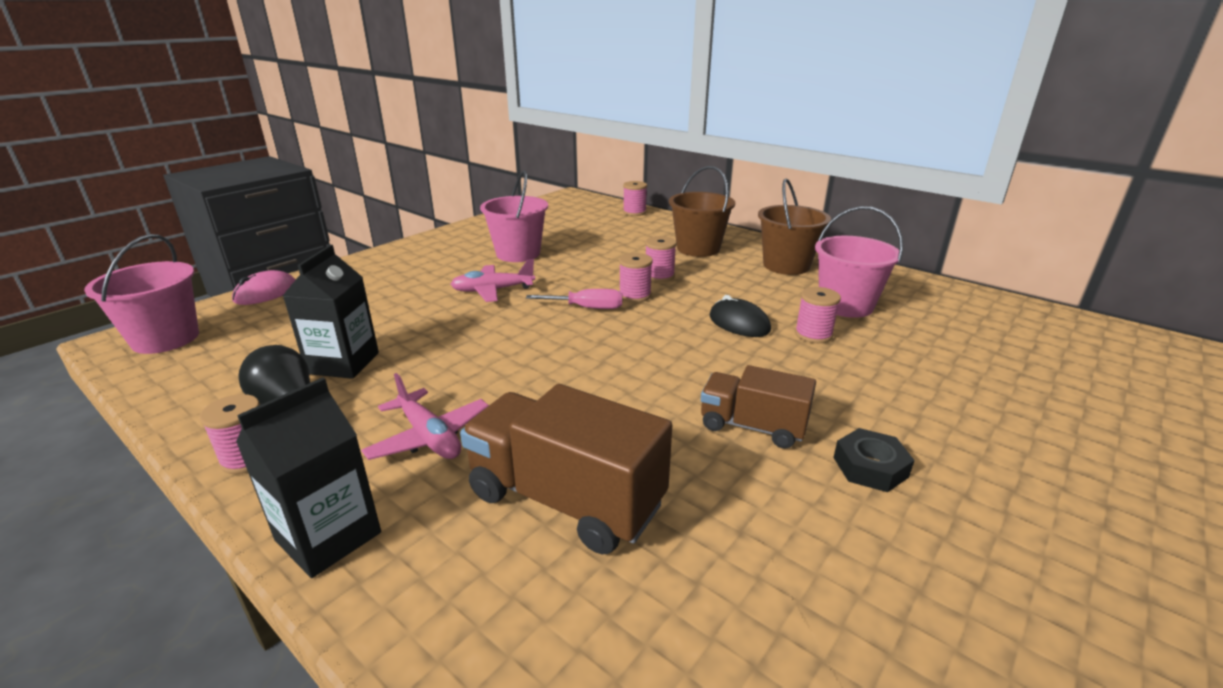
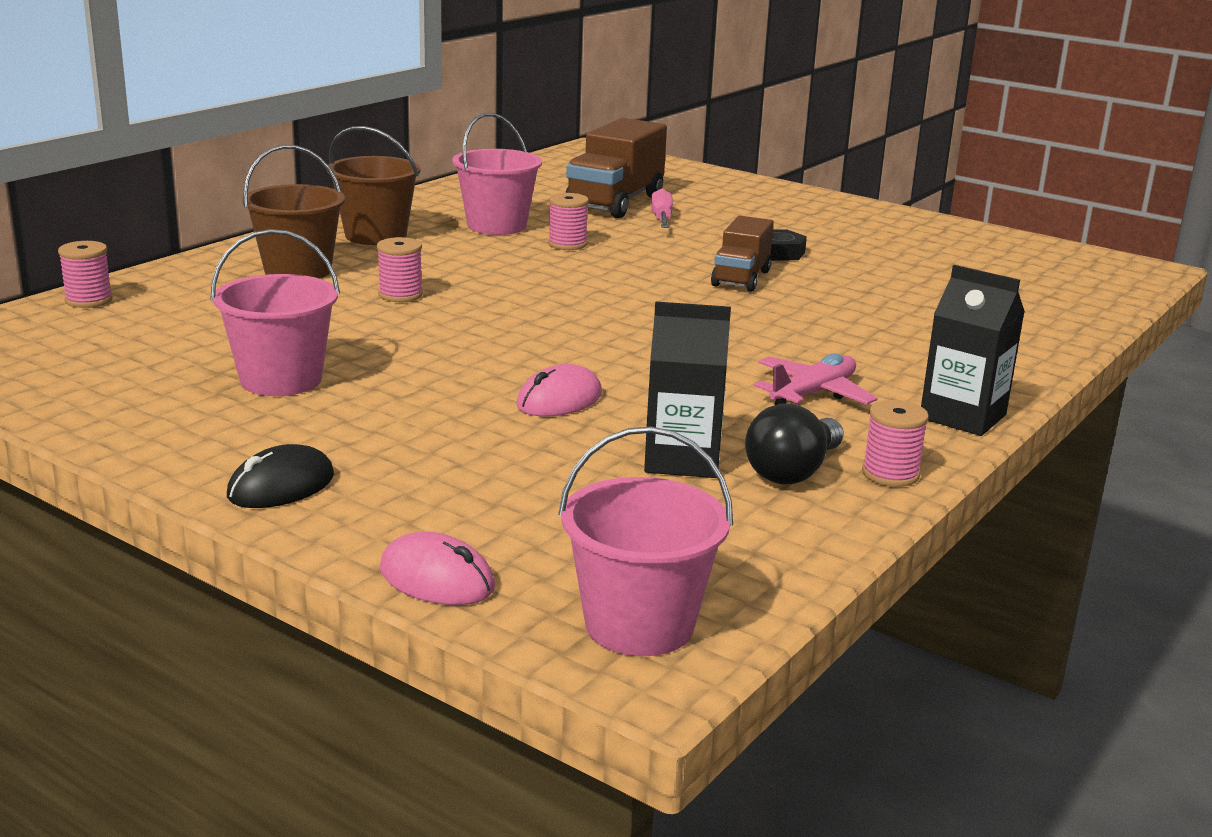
camera: 95 degrees left, 5 degrees down
pink plane [450,259,535,302] -> none
brown truck [460,384,672,554] -> brown truck moved to [565,118,667,218]
pink screwdriver [526,289,623,309] -> pink screwdriver moved to [651,189,673,228]
pink spool [619,253,653,302] -> none
black mouse [709,295,771,337] -> black mouse moved to [227,444,334,508]
none -> pink mouse [516,364,602,416]

